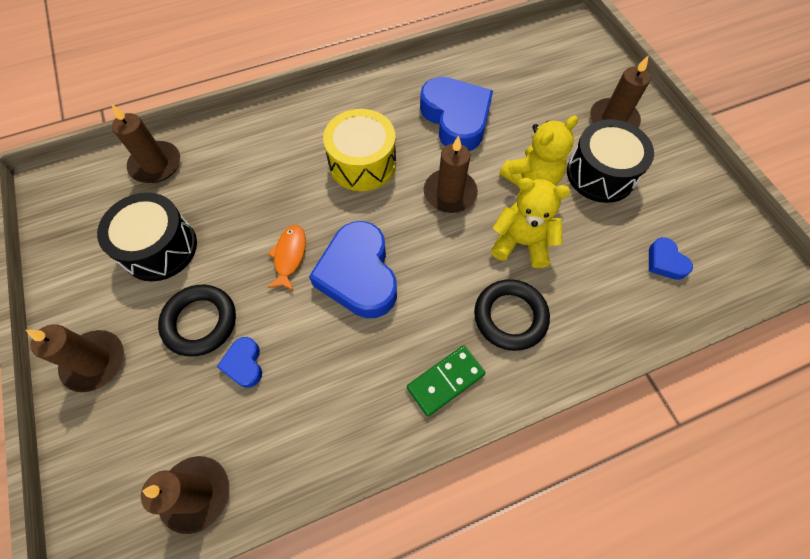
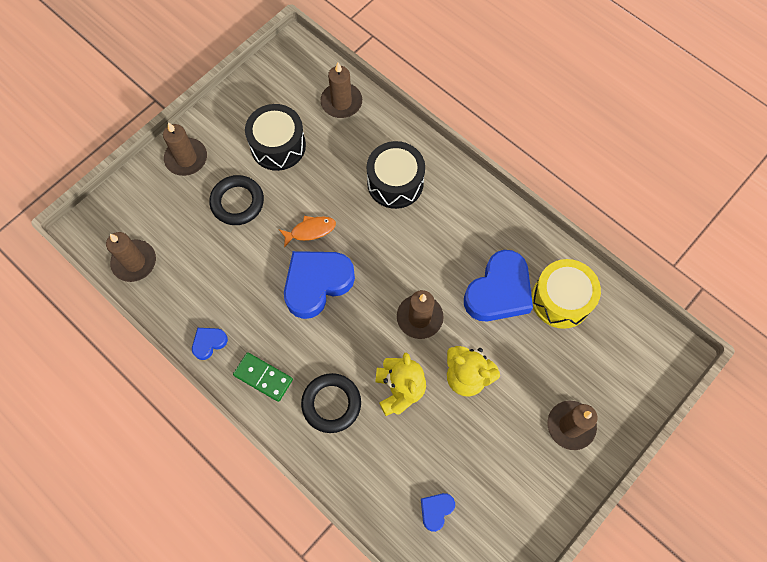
camera: 65 degrees right, 5 degrees up
blue heart [217,337,262,388] -> blue heart moved to [192,328,228,360]
yellow drum [323,109,396,191] -> yellow drum moved to [531,259,601,329]
black drum [567,119,654,203] -> black drum moved to [367,141,425,209]

